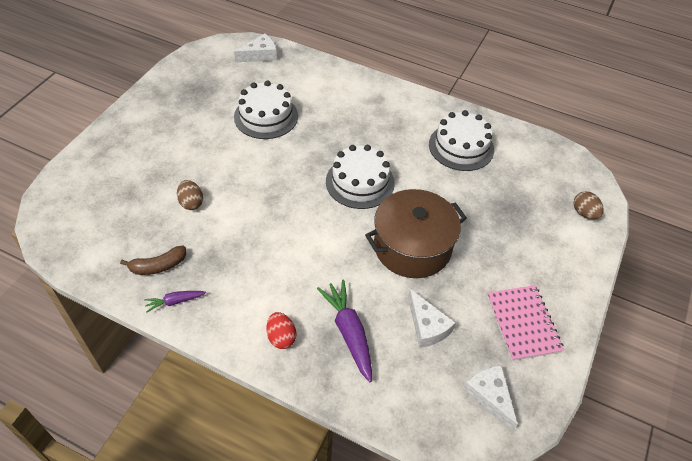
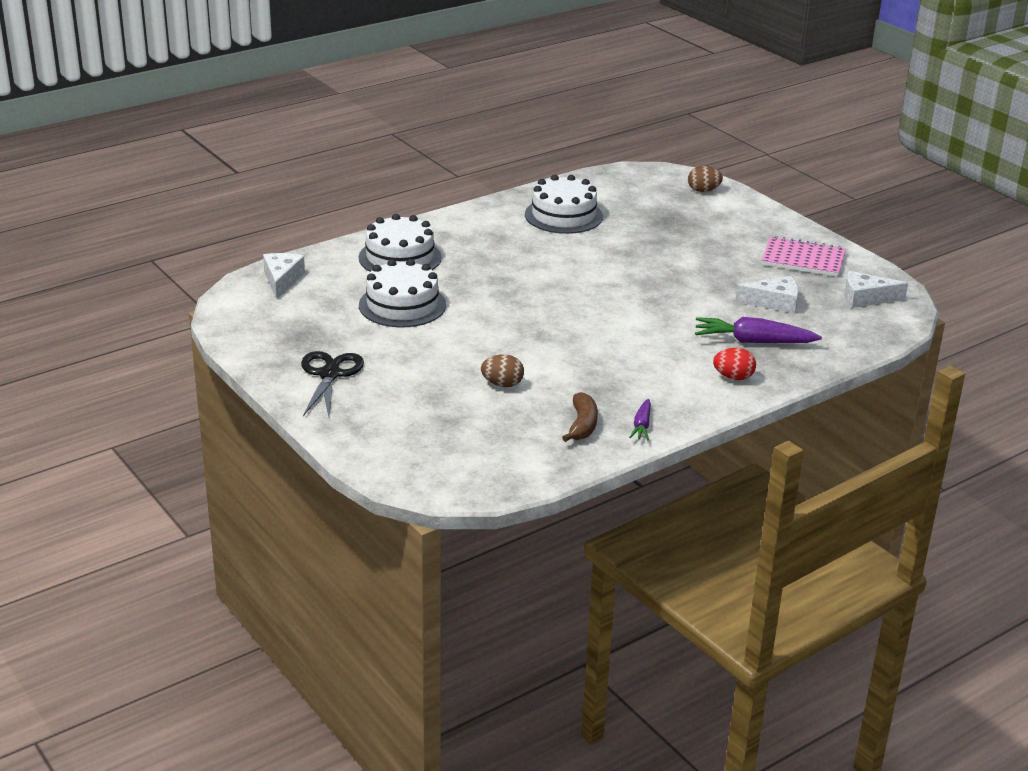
camera: 60 degrees left, 20 degrees down
white cake [326,145,395,209] -> white cake moved to [359,214,442,272]
brown pot [365,189,467,278] -> none
none -> black scissors [301,351,364,416]

